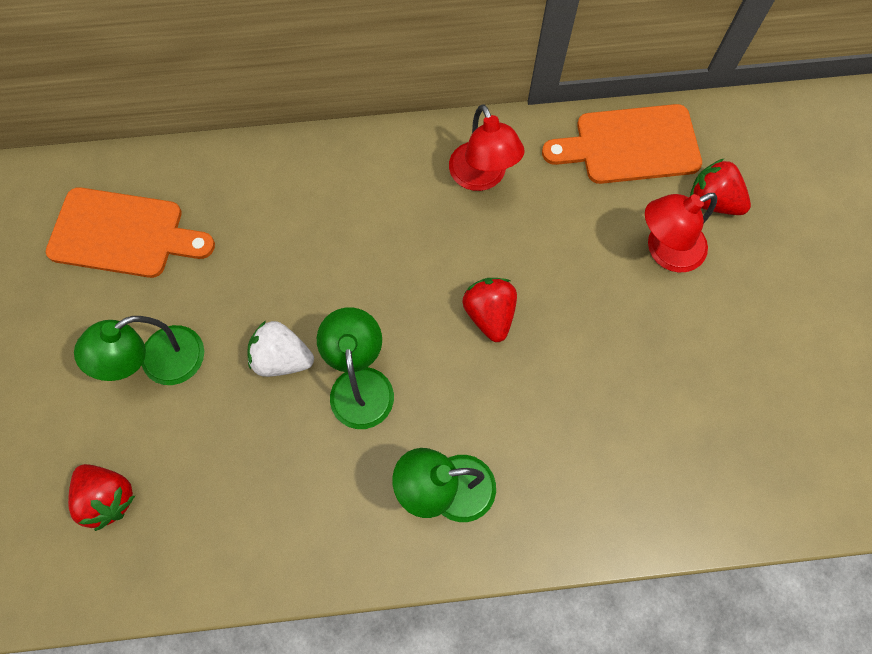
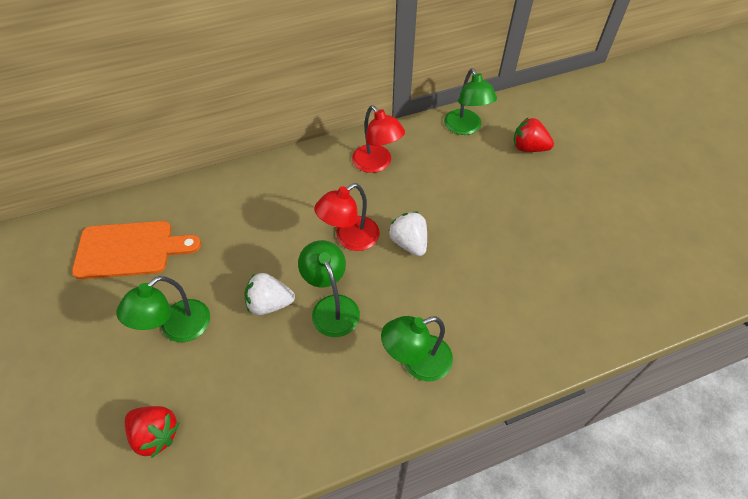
camera: 15 degrees left, 15 degrees down
red strawberry [462,278,517,342] -> white strawberry [389,211,427,256]
orange cutting board [542,104,702,184] -> green lamp [444,68,497,135]
red lamp [645,193,717,273] -> red lamp moved to [314,183,380,251]

